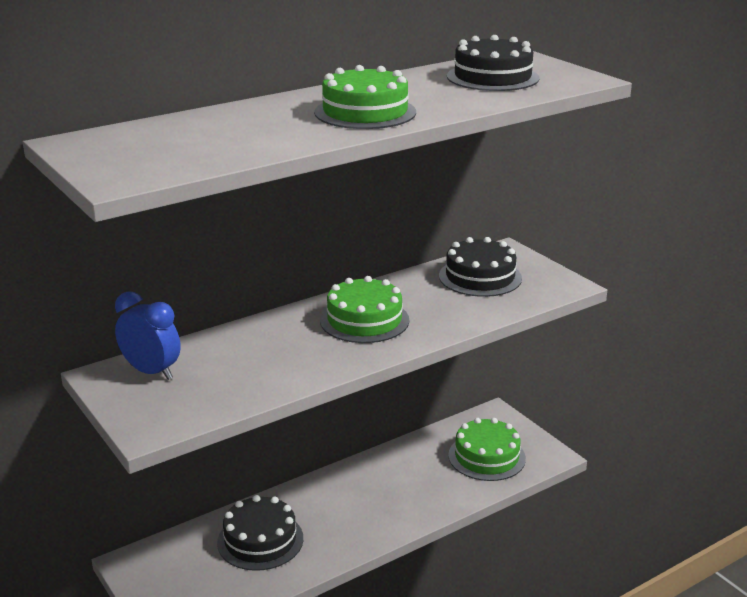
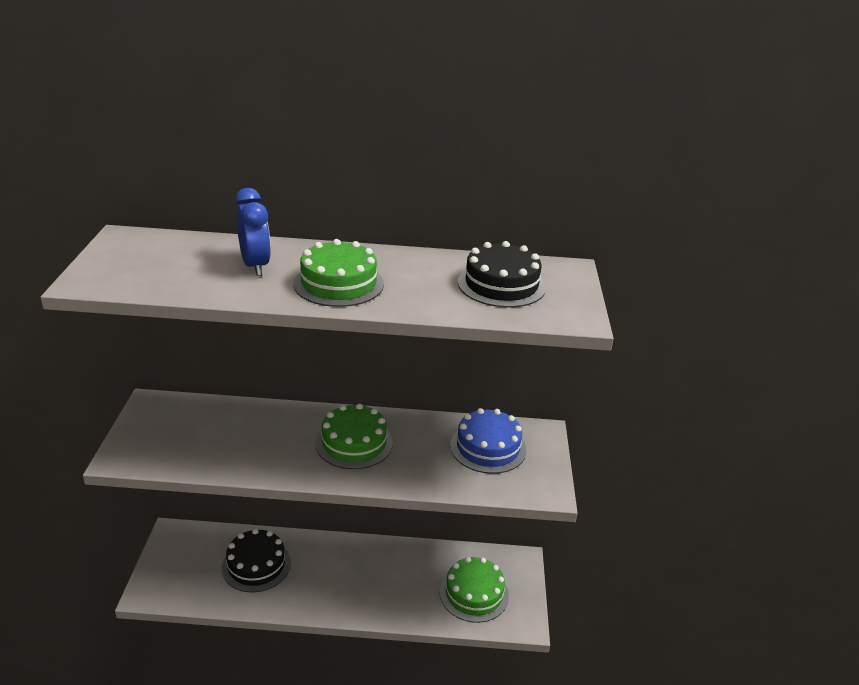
camera: 35 degrees right, 5 degrees up
blue clock [115,291,181,380] -> blue clock moved to [235,188,271,276]
black cake [439,237,522,297] -> blue cake [450,408,526,474]

